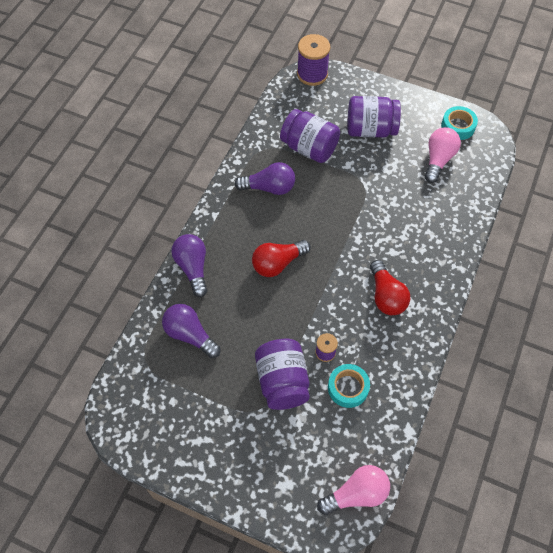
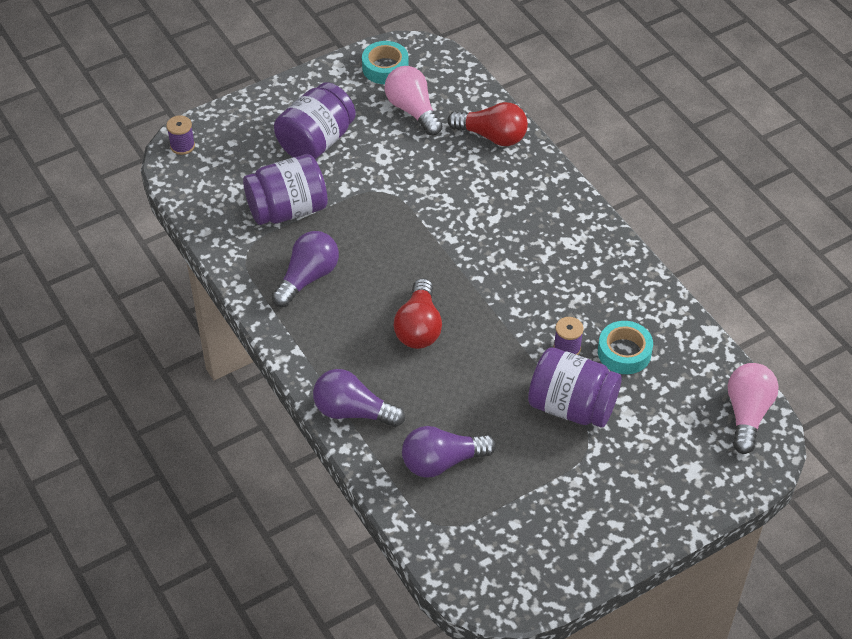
camera: 55 degrees left, 10 degrees down
purple spool [297,34,330,86] -> purple spool [166,115,195,155], size x0.53
red light bulb [370,260,410,315] -> red light bulb moved to [448,102,528,146]

